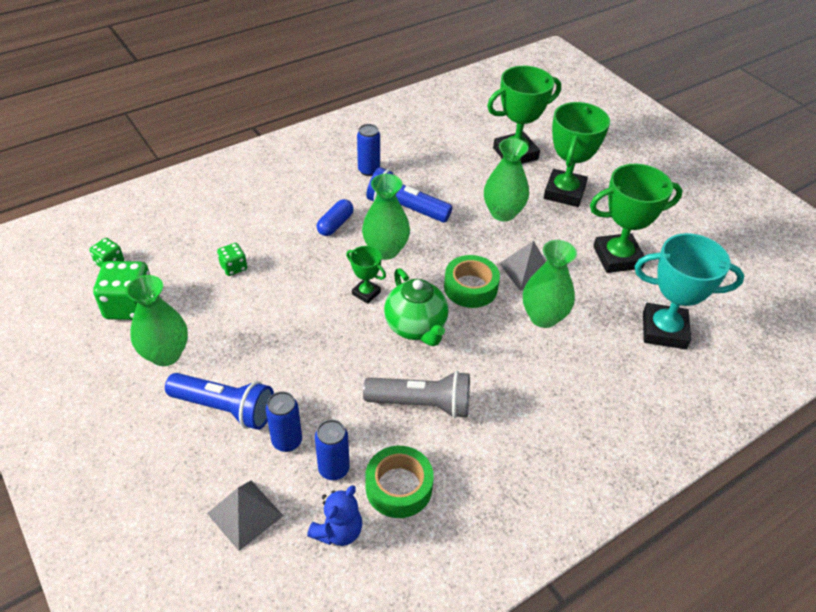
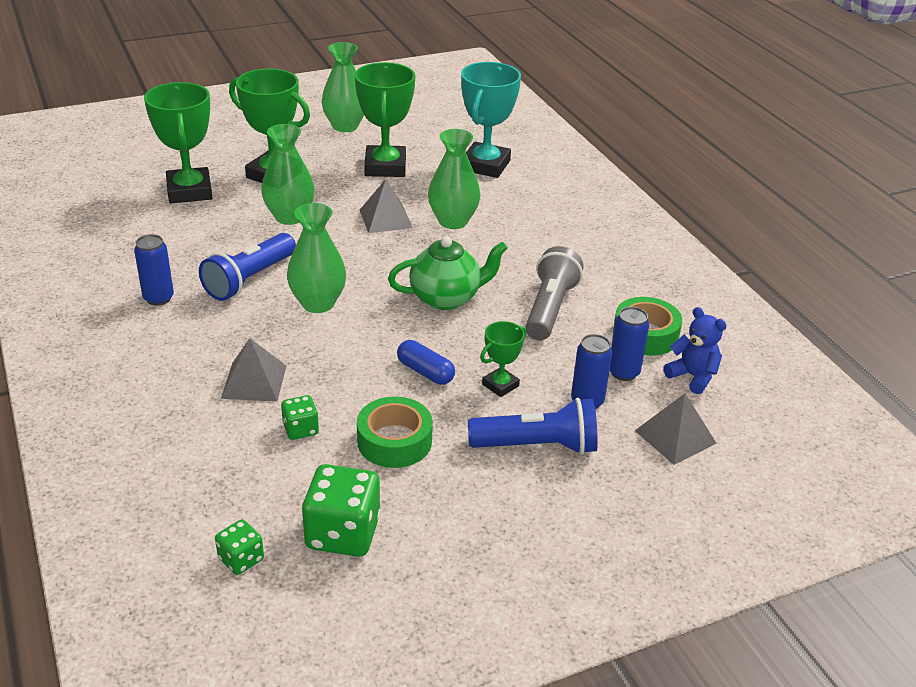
camera: 80 degrees left, 10 degrees down
green vase [126,275,188,366] -> green vase moved to [322,42,364,132]
blue flashlight [165,373,274,430] -> blue flashlight turned 60 degrees clockwise [468,398,598,455]
blue capsule [317,199,354,236] -> blue capsule moved to [397,340,455,385]
green trophy [346,246,386,304] -> green trophy moved to [480,321,527,397]
green tape [444,255,500,308] -> green tape moved to [357,396,433,468]
none -> grey pyramid [221,338,286,402]

